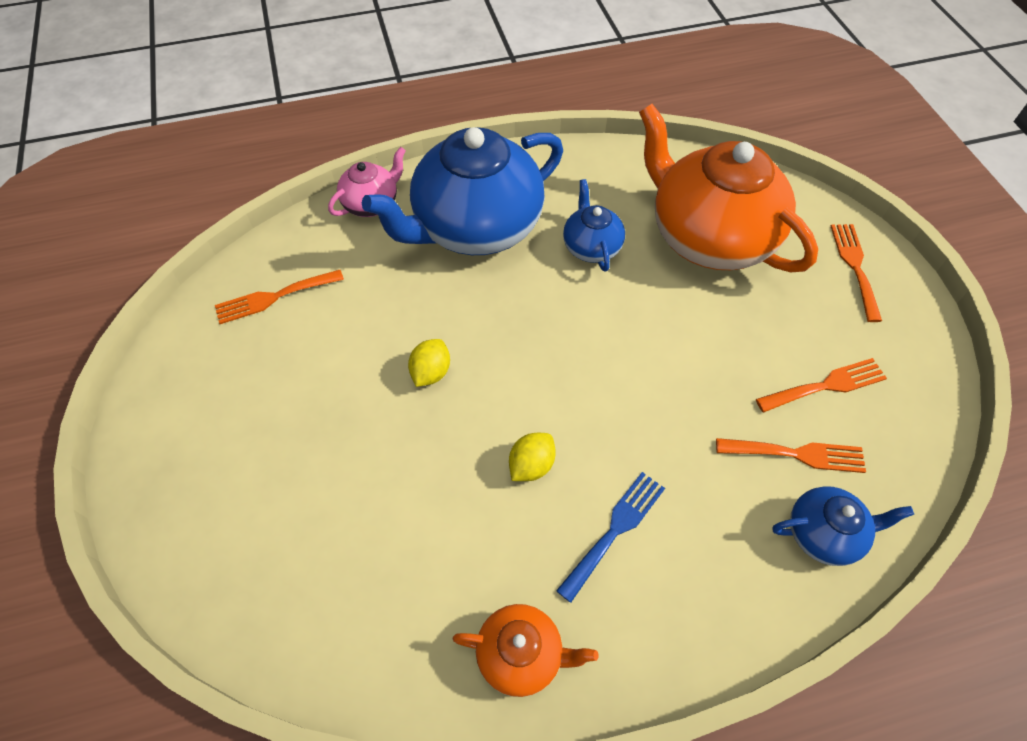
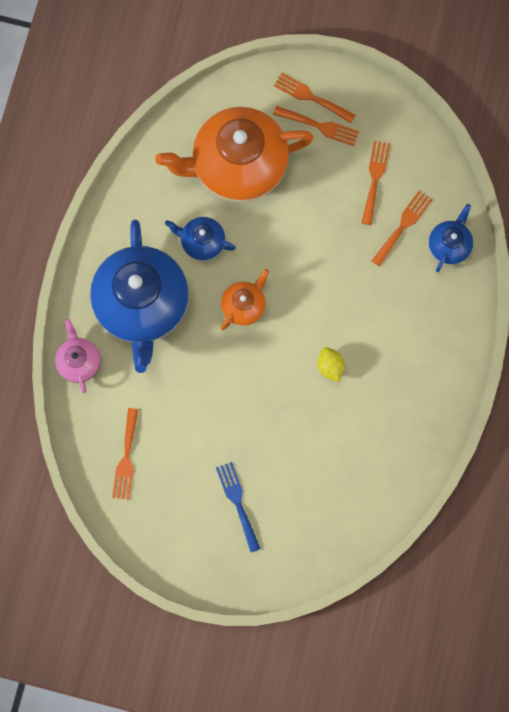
camera: 60 degrees left, 20 degrees up
yellow lemon [408,339,450,387] -> none
orange teapot [453,604,599,697] -> orange teapot moved to [221,269,269,330]
blue fork [556,472,665,603] -> blue fork moved to [216,462,261,552]
none -> orange fork [273,106,359,146]

